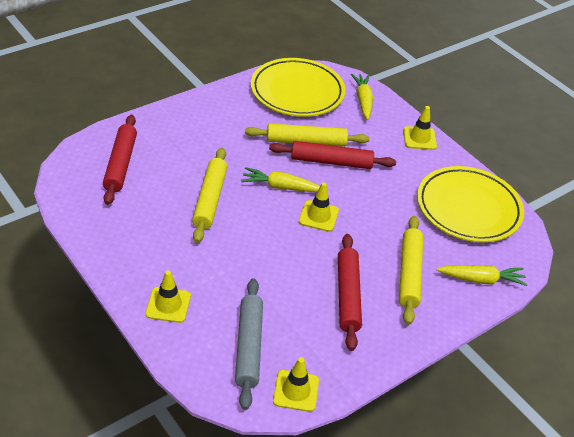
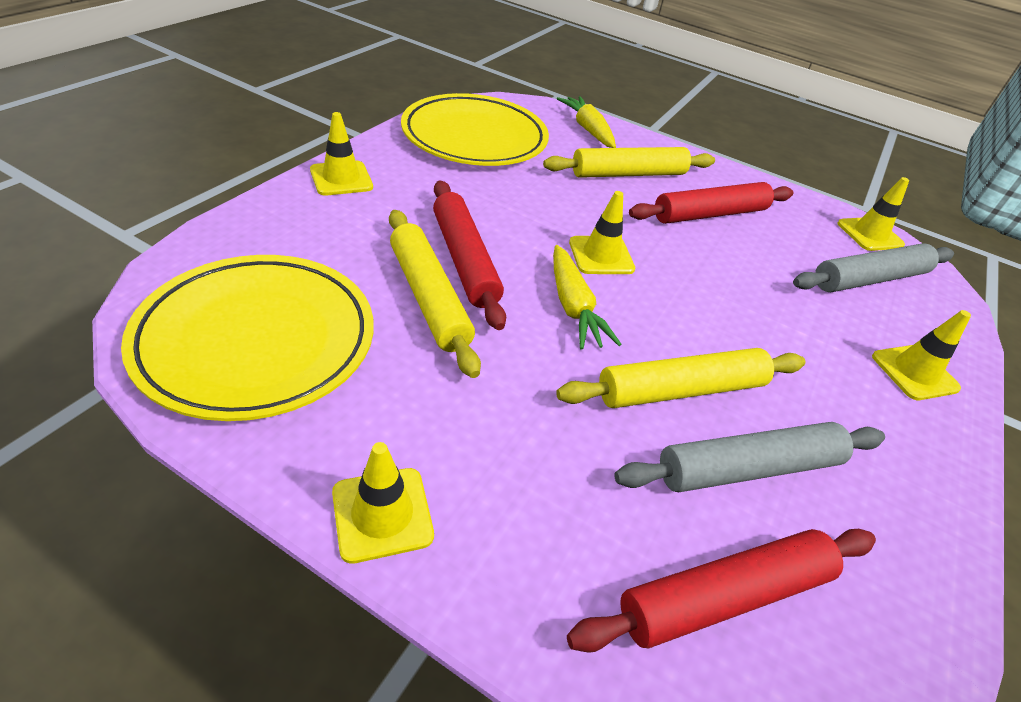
camera: 115 degrees left, 0 degrees up
yellow carrot [351,74,373,120] -> none
none -> yellow traffic cone [332,442,434,564]
none -> grey rolling pin [614,422,885,492]

